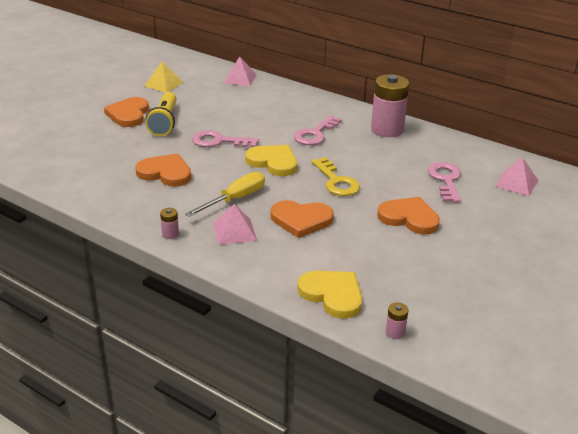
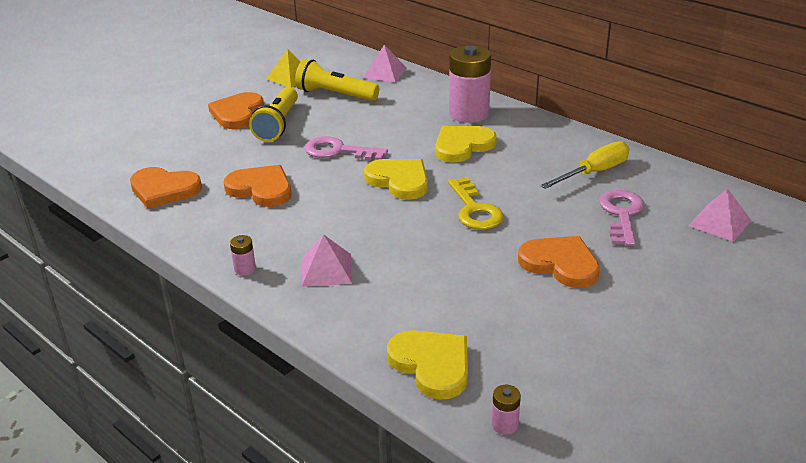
camera: 10 degrees right, 0 degrees up
yellow screwdriver [185,172,265,217] -> yellow screwdriver moved to [540,141,629,189]
orange heart [270,200,334,238] -> orange heart moved to [130,167,202,209]
pink key [294,115,342,145] -> yellow heart [435,126,497,163]
pink battery [371,74,409,137] -> pink battery moved to [449,46,491,123]
none -> yellow flashlight [295,59,379,101]

